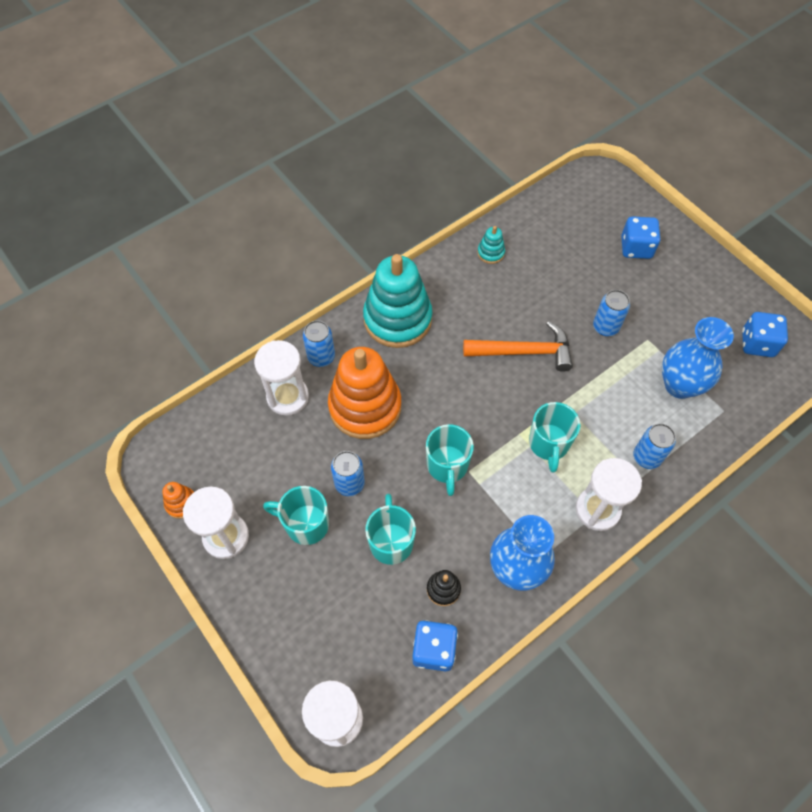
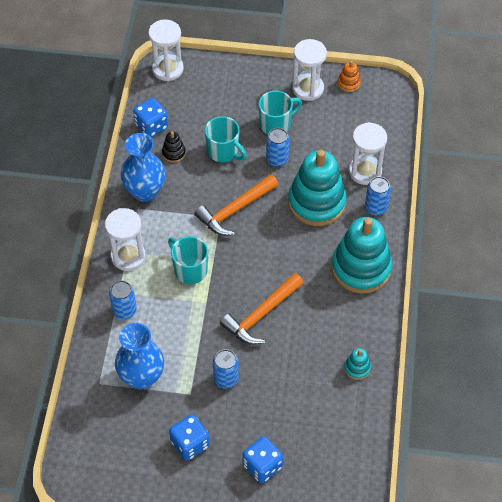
camera: 135 degrees right, 5 degrees down
orange stacking toy [328,347,401,439] -> turquoise stacking toy [288,150,347,226]
turquoise mug [426,424,474,496] -> orange hammer [194,174,278,236]
blue dice [742,312,788,357] -> blue dice moved to [169,414,210,461]

